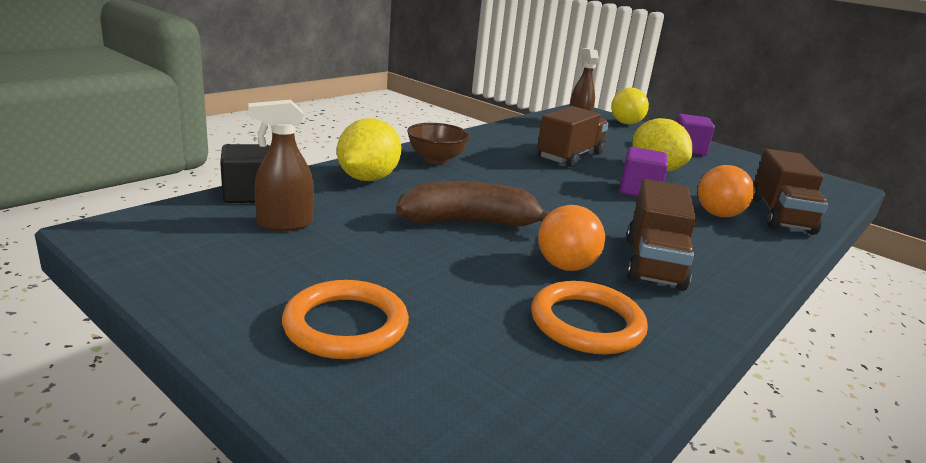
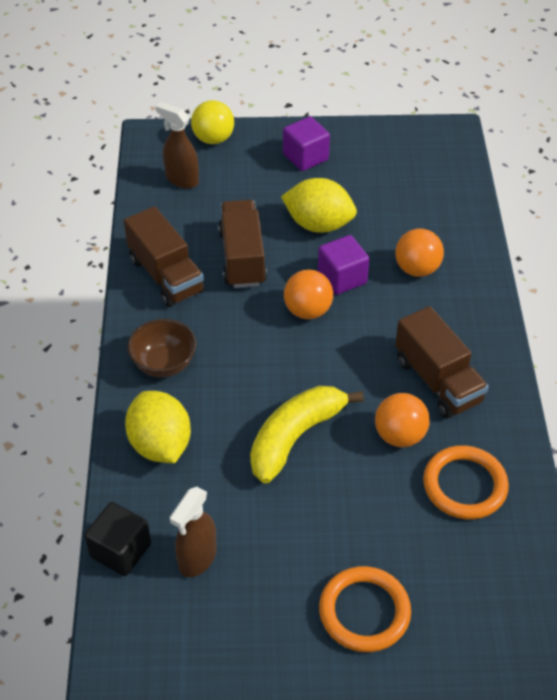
camera: 40 degrees left, 25 degrees up
brown banana [396,181,550,227] -> yellow banana [250,386,364,484]
brown truck [753,149,828,235] -> brown truck moved to [124,206,205,307]
none -> orange ball [284,270,333,319]

